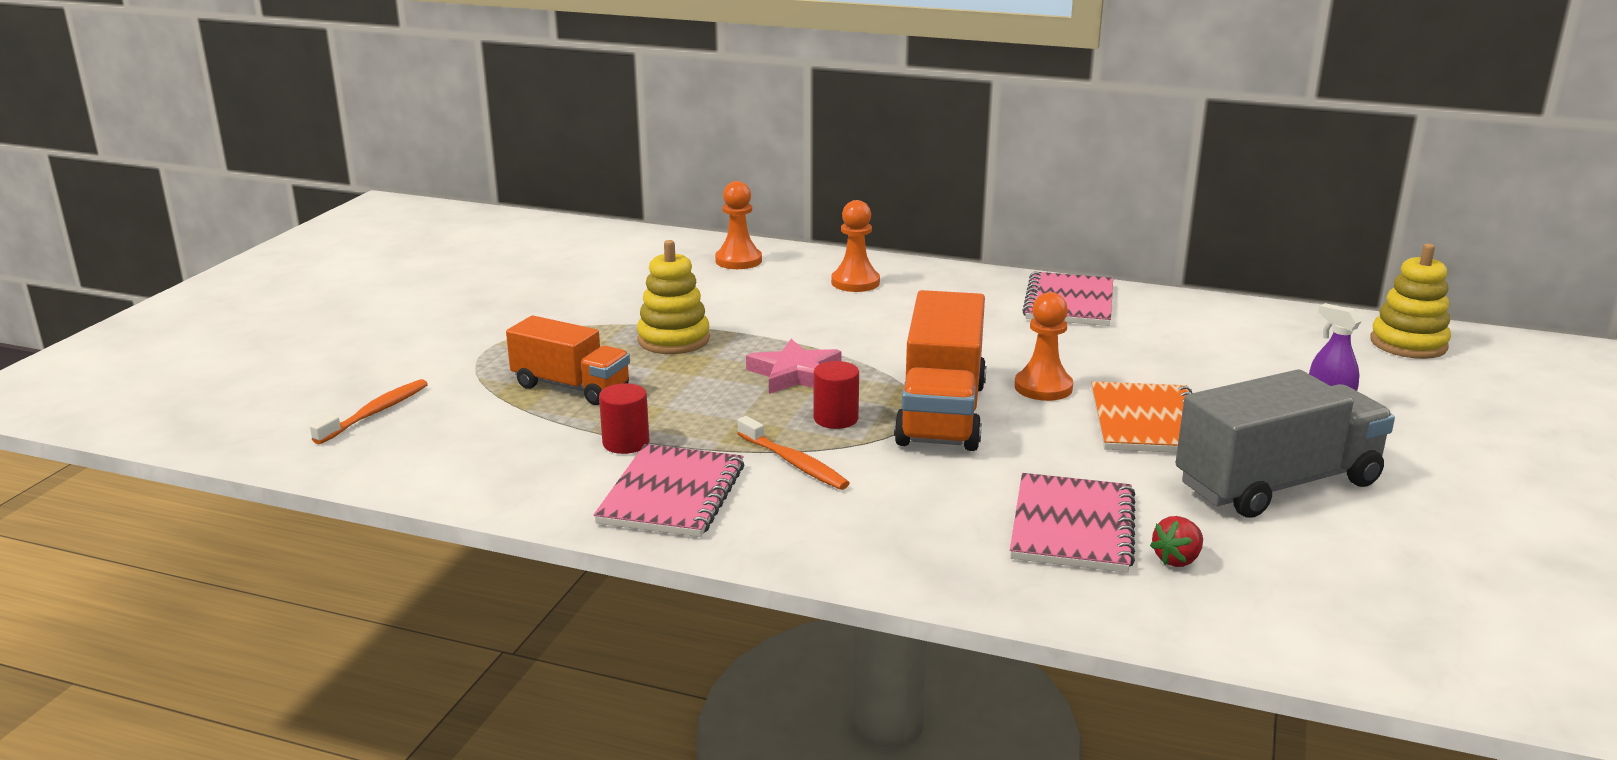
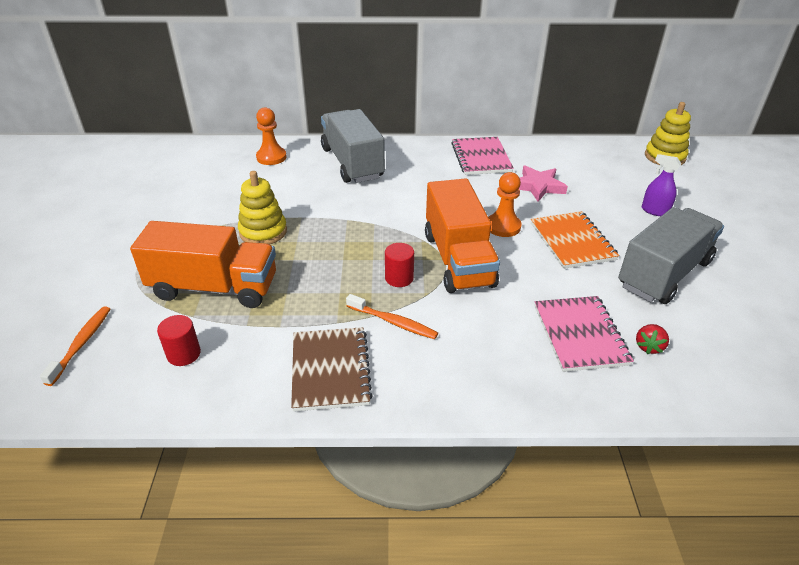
camera: 20 degrees left, 15 degrees up
orange truck [506,316,630,405] -> orange truck [130,221,276,308], size x1.53
pink notebook [594,444,744,537] -> brown notebook [291,327,373,412]
red cylinder [599,383,649,454] -> red cylinder moved to [157,315,201,366]
pink star [746,339,841,394] -> pink star moved to [519,165,568,202]
orange pawn [831,200,880,292] -> grey truck [321,109,385,183]

